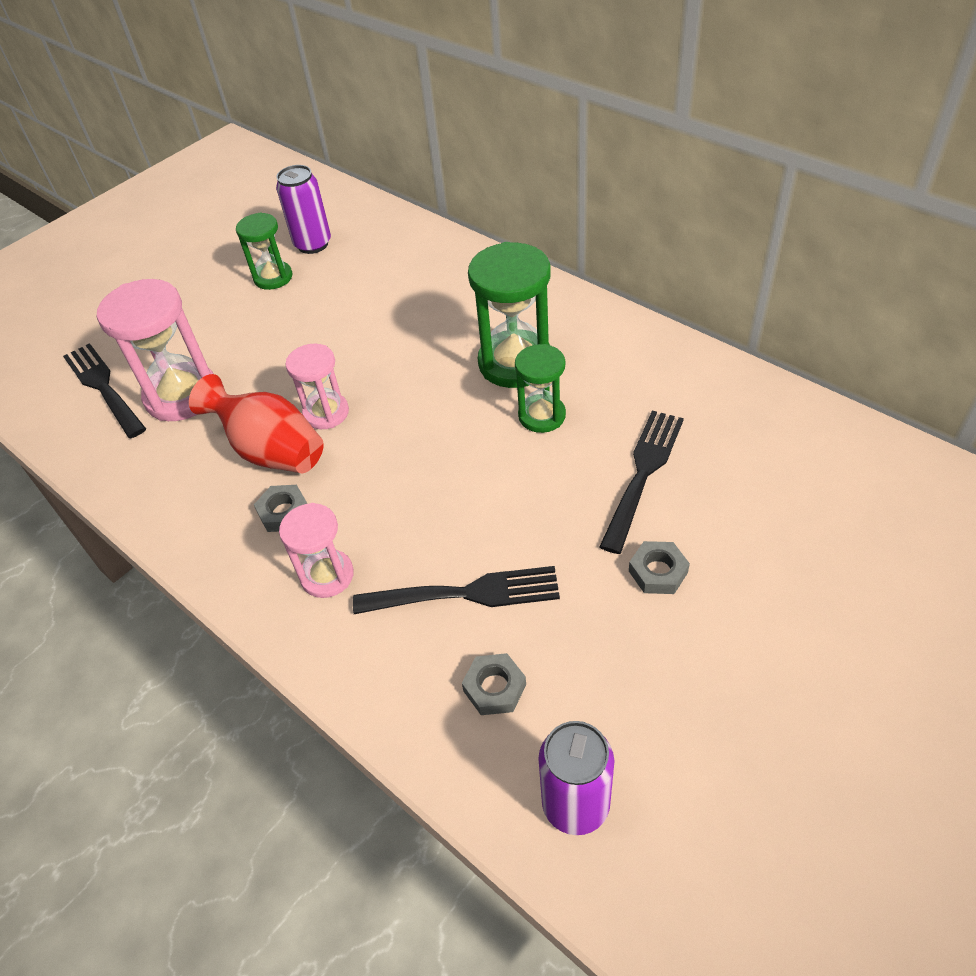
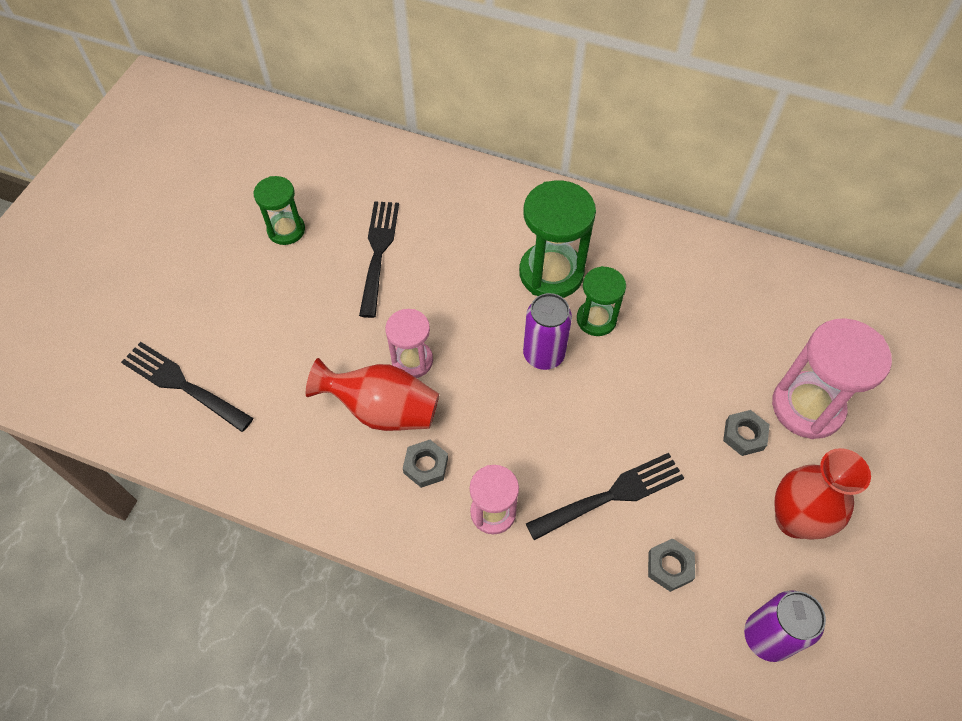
camera: 25 degrees left, 10 degrees up
pink hourglass [97,279,213,421] -> pink hourglass moved to [772,318,892,439]
purple can [276,165,331,254] -> purple can moved to [523,293,572,370]
black fork [599,411,684,554] -> black fork moved to [359,201,399,318]
none -> red vase [774,448,871,540]

